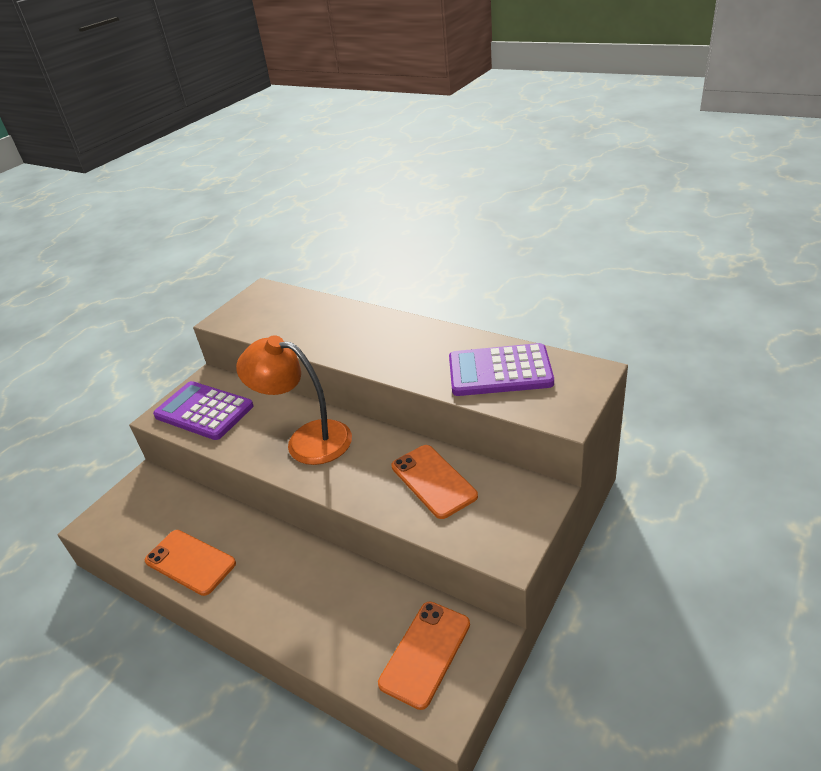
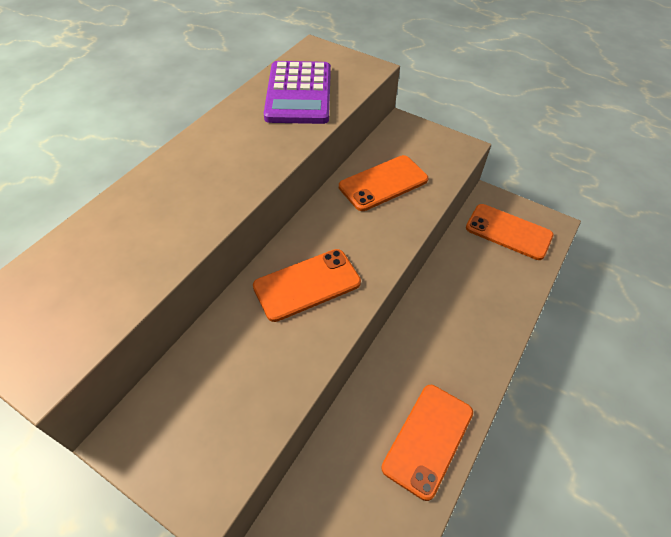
camera: 95 degrees left, 15 degrees up
purple calculator [153,381,254,440] -> none
orange lamp [236,335,352,465] -> orange phone [253,249,361,322]

